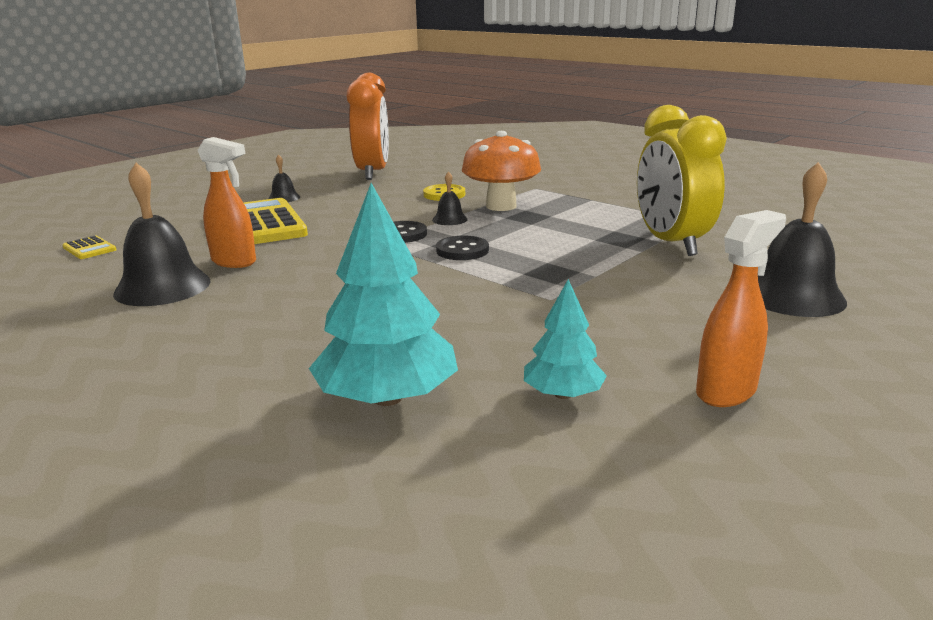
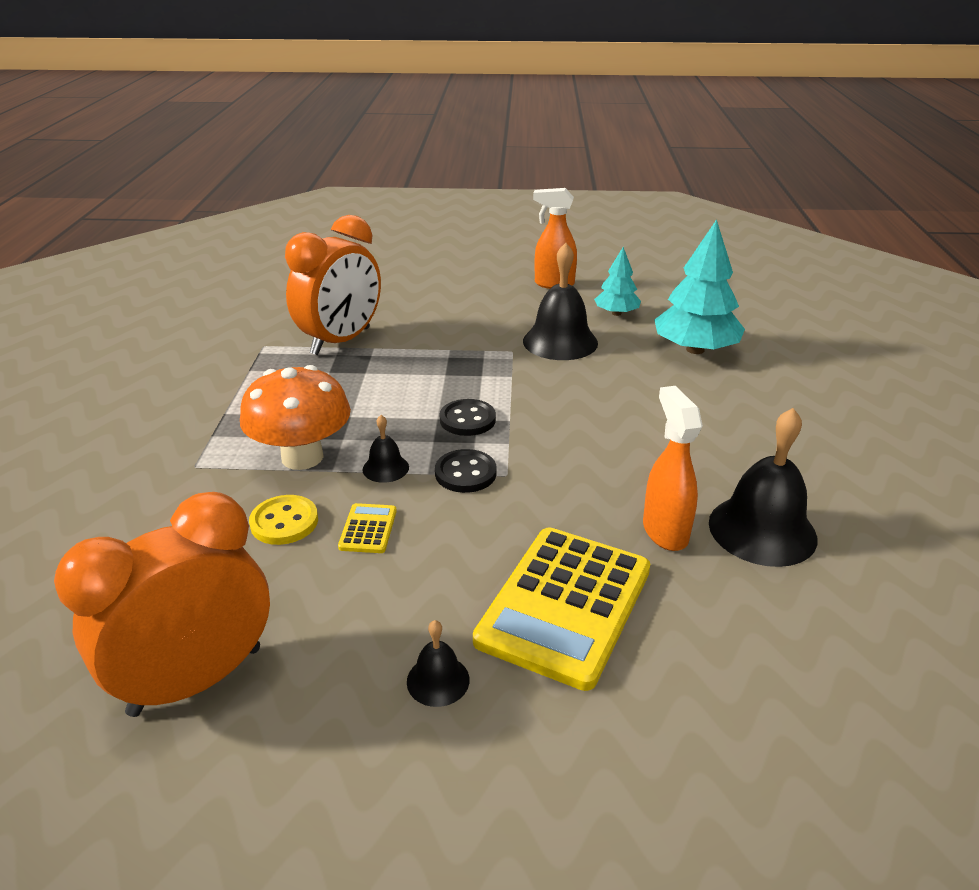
camera: 130 degrees left, 10 degrees up
yellow calculator [63,236,117,259] -> yellow calculator moved to [338,503,397,553]
yellow clock [637,105,727,256] -> orange clock [285,215,381,355]
black bell [758,162,847,317] -> black bell moved to [523,243,598,360]

